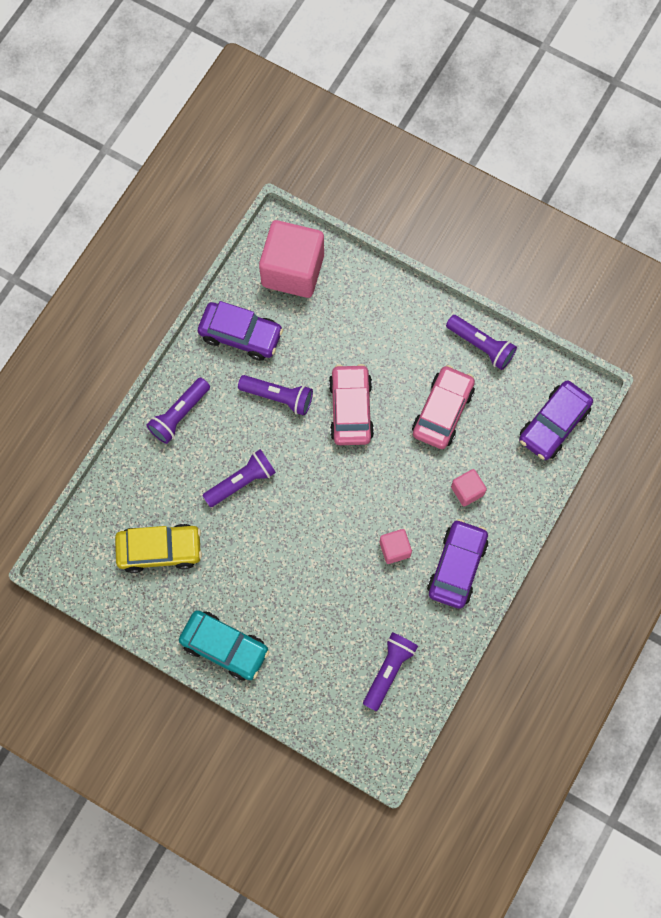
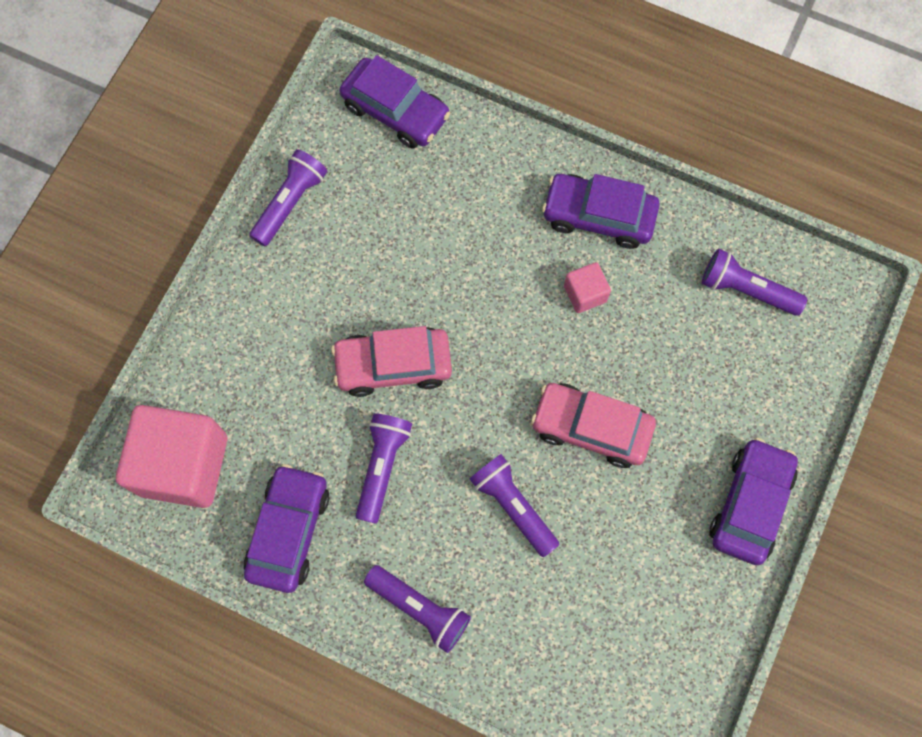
camera: 95 degrees left, 0 degrees up
yellow car [115,524,202,573] -> none
turquoise car [179,610,269,681] -> purple car [709,438,798,565]
pink car [412,365,475,449] -> pink car moved to [531,383,656,468]
pink cube [451,469,487,506] -> none

